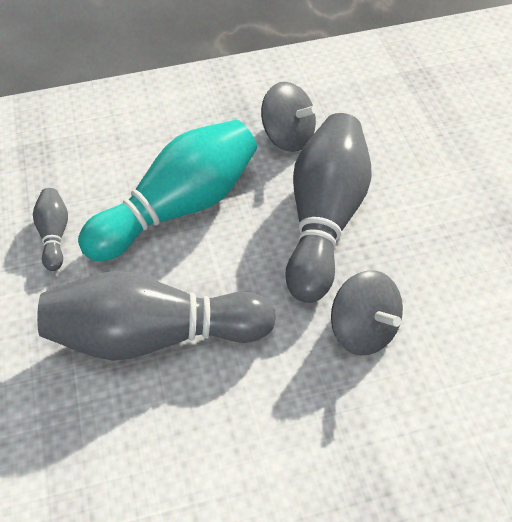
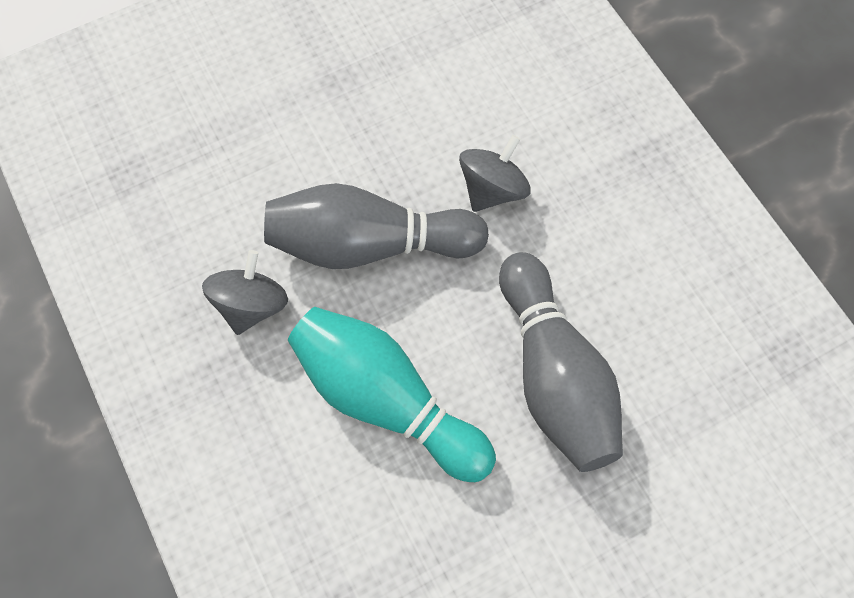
camera: 105 degrees left, 15 degrees up
grey bowling pin [33,188,68,271] -> none

